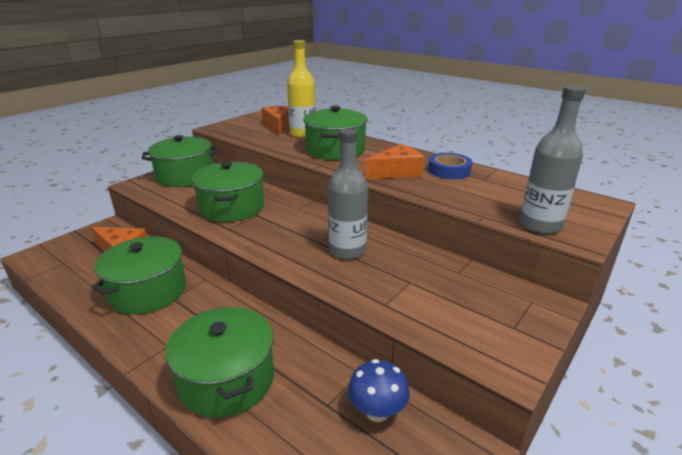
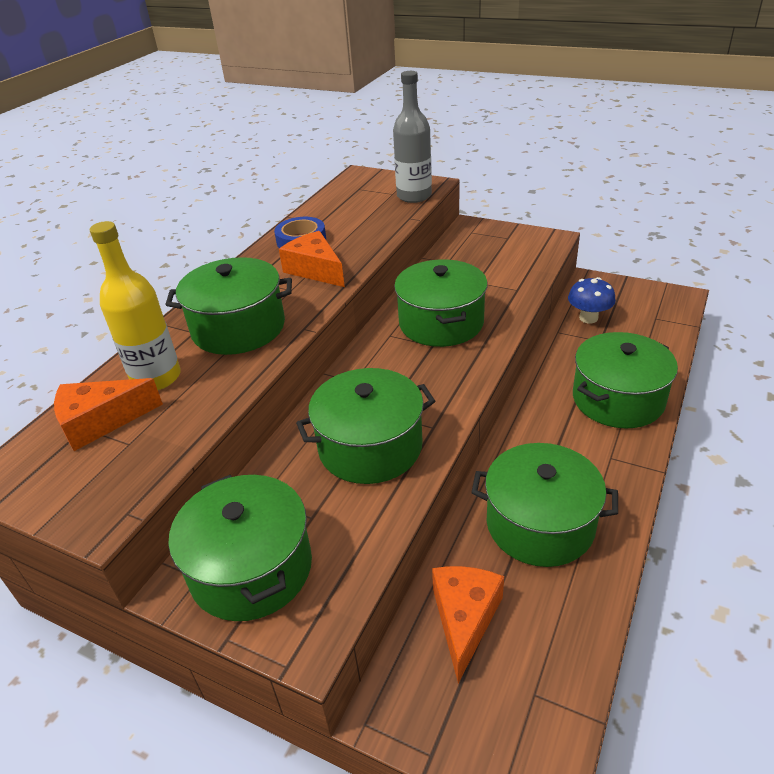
camera: 100 degrees left, 10 degrees up
grey bottle [328,129,368,259] -> green pot [394,259,488,347]

